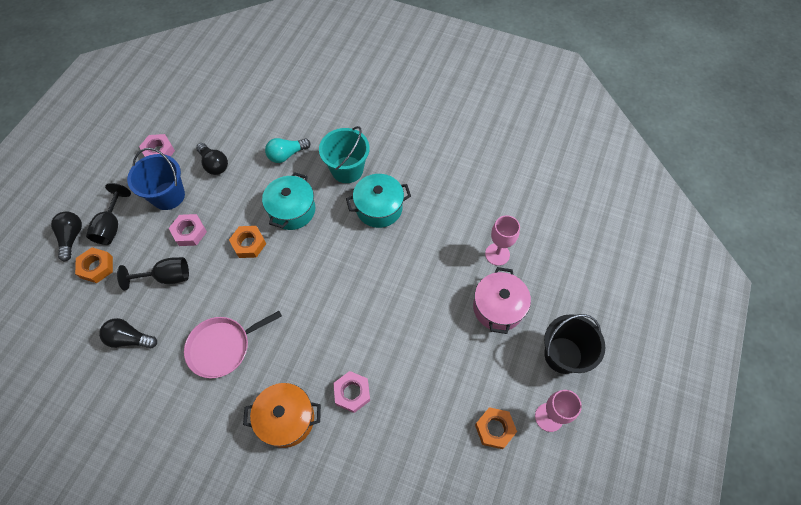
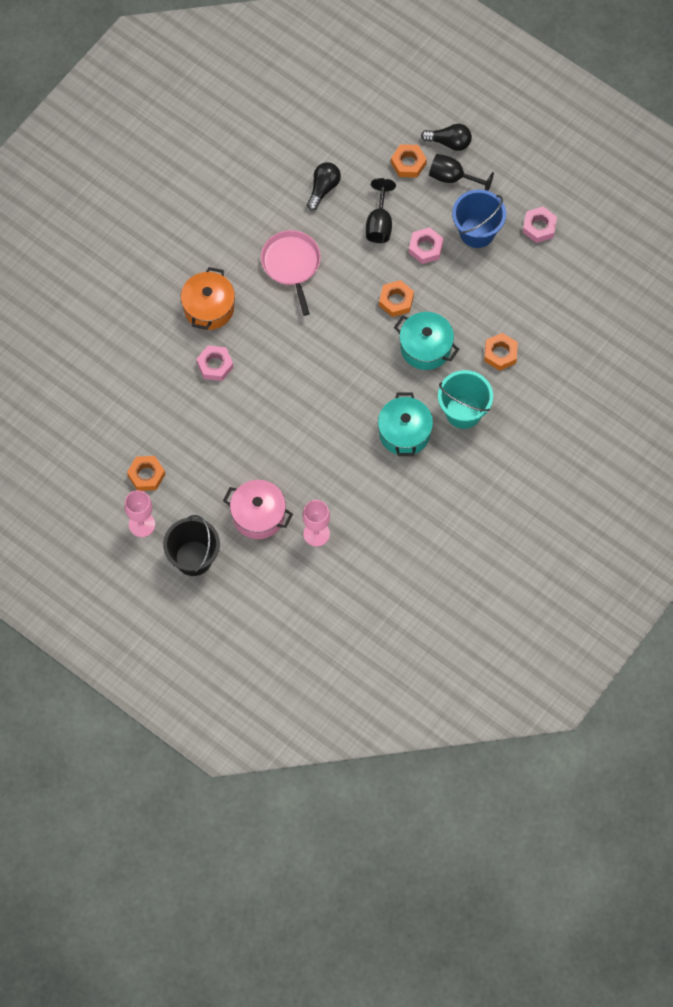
camera: 105 degrees right, 5 degrees up
black light bulb [196,143,228,175] -> none
turquoise light bulb [265,138,310,163] -> orange nut [484,333,518,371]

